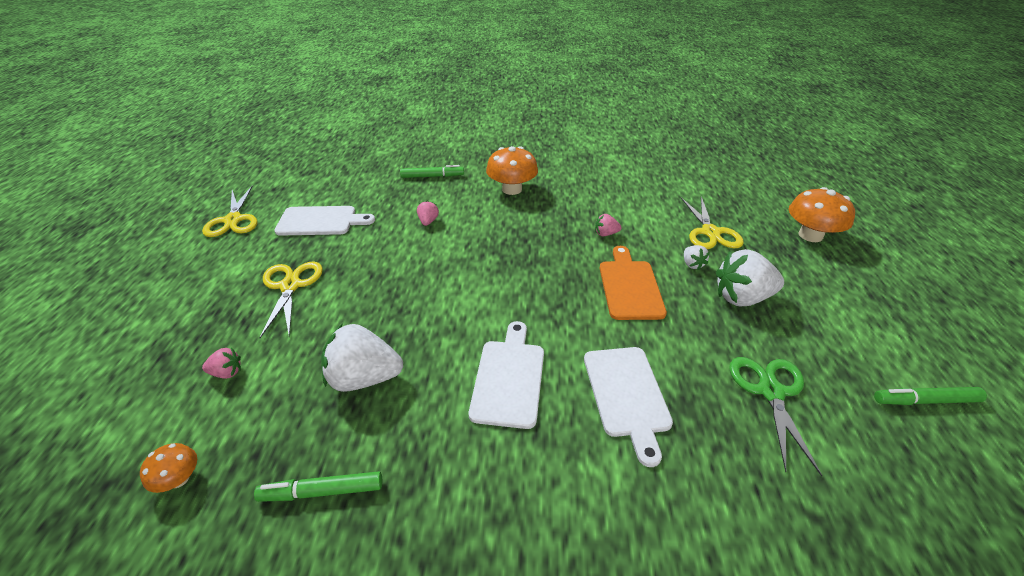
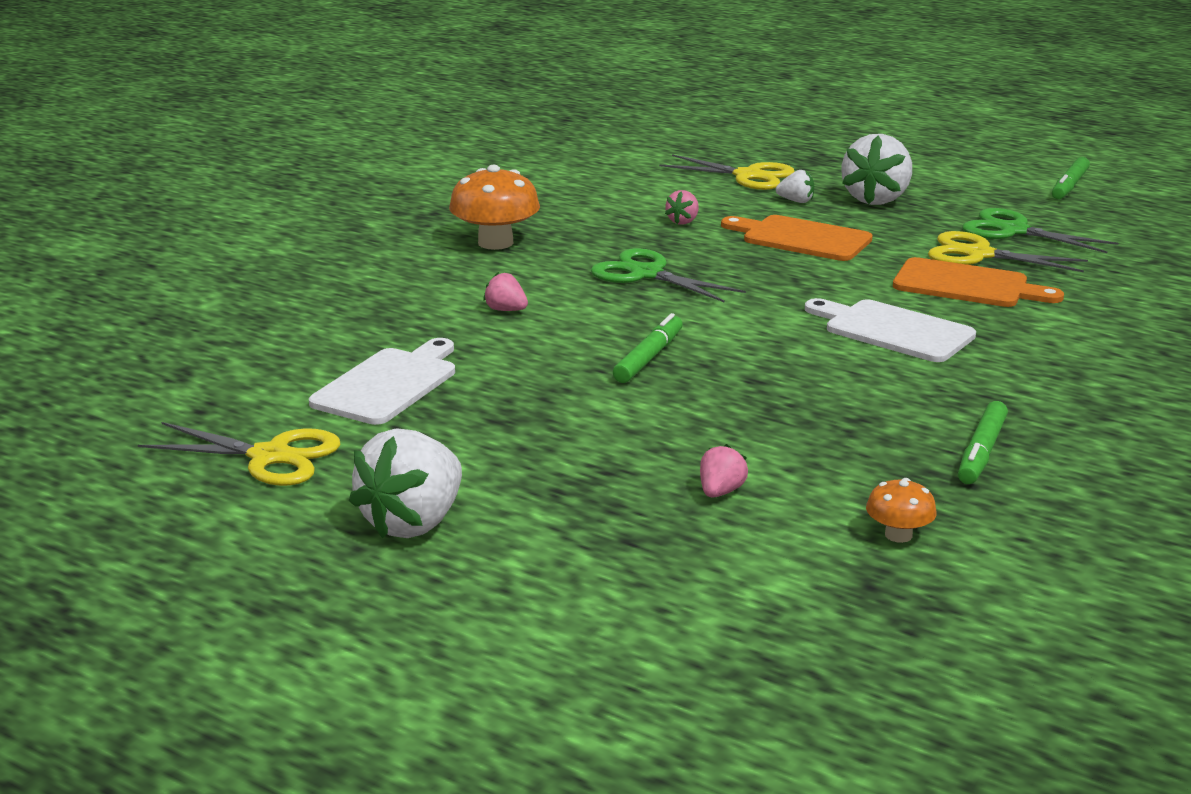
camera: 60 degrees left, 15 degrees down
yellow scissors [260,262,323,338] -> yellow scissors moved to [928,231,1088,272]
white strawberry [321,324,403,392] -> white strawberry moved to [349,428,462,539]
green marker [400,165,464,178] -> green marker moved to [613,313,683,383]
white cutting board [584,347,673,467] -> orange cutting board [893,257,1064,307]
orange mushroom [789,187,855,242] -> none
none -> green scissors [591,248,746,303]

